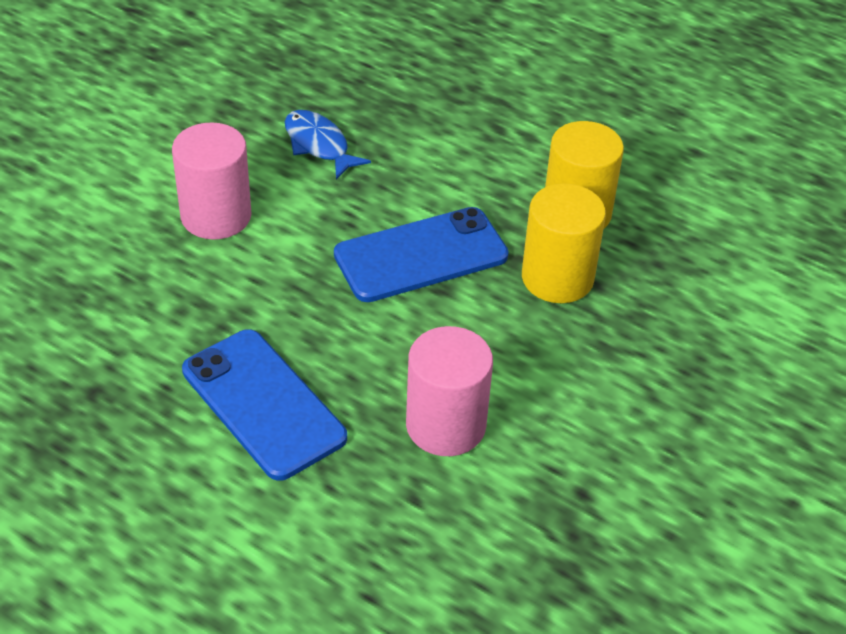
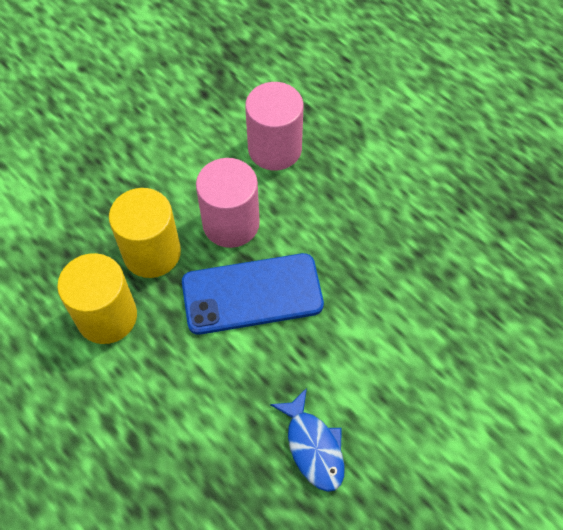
camera: 165 degrees left, 15 degrees up
pink cylinder [172,122,252,240] -> pink cylinder moved to [196,158,260,248]
blue phone [182,329,347,481] -> none

